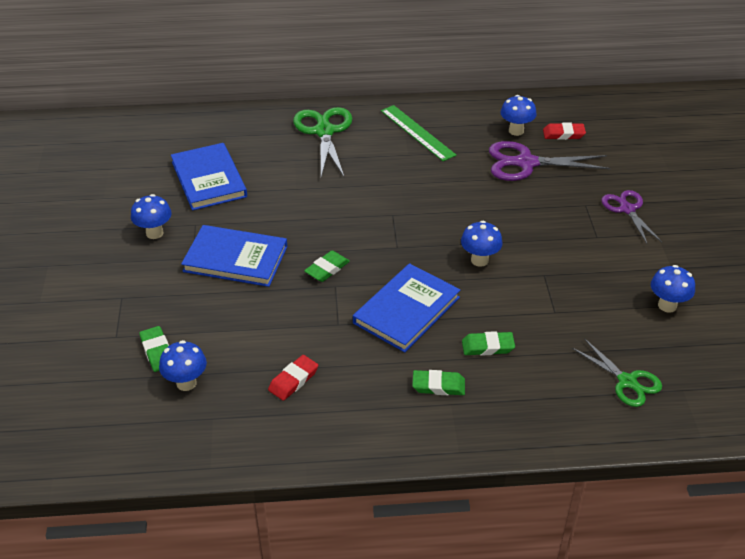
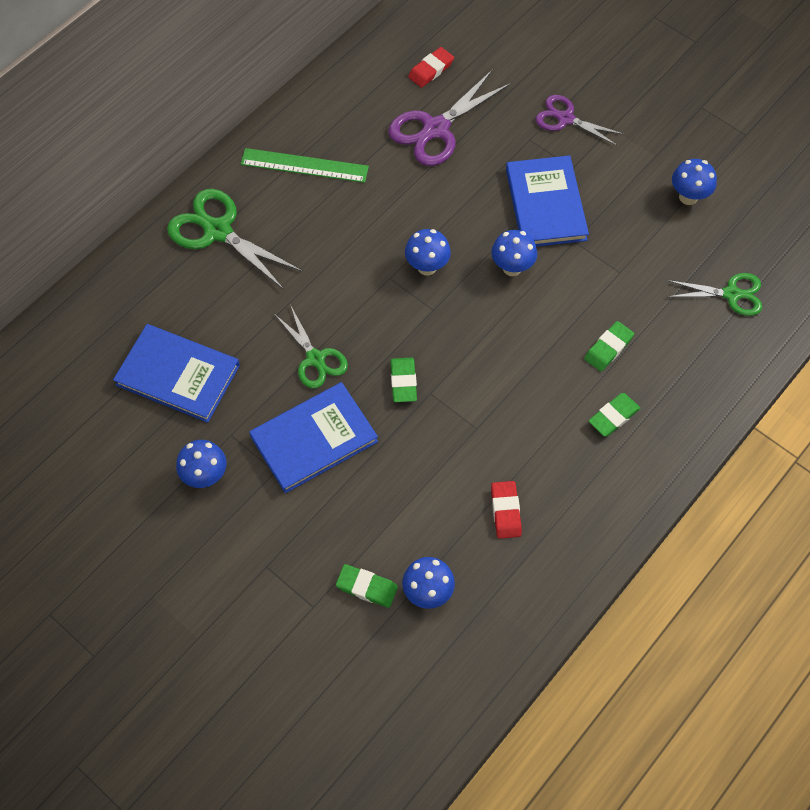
camera: 45 degrees left, 20 degrees up
blue book [353,263,460,352] -> blue book moved to [506,155,589,247]
blue mushroom [501,95,537,136] -> blue mushroom moved to [405,229,451,276]
none -> green scissors [275,306,348,389]

